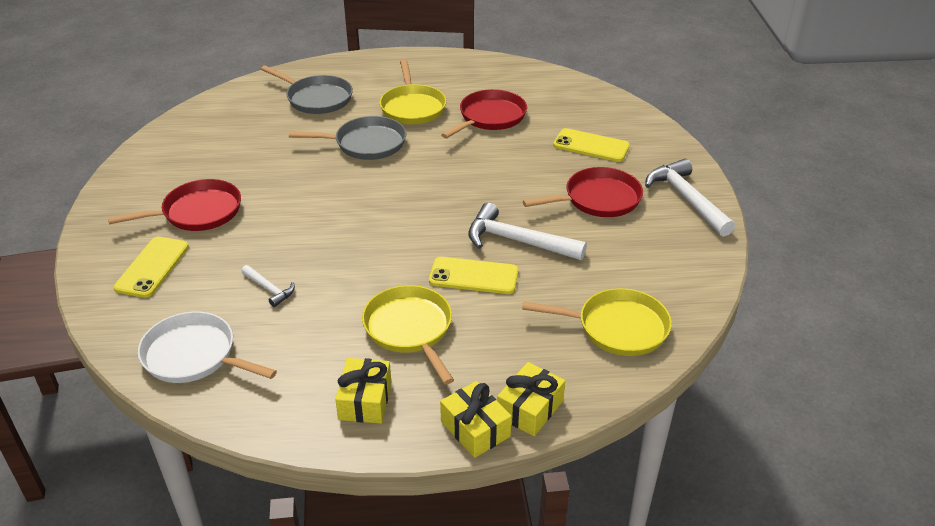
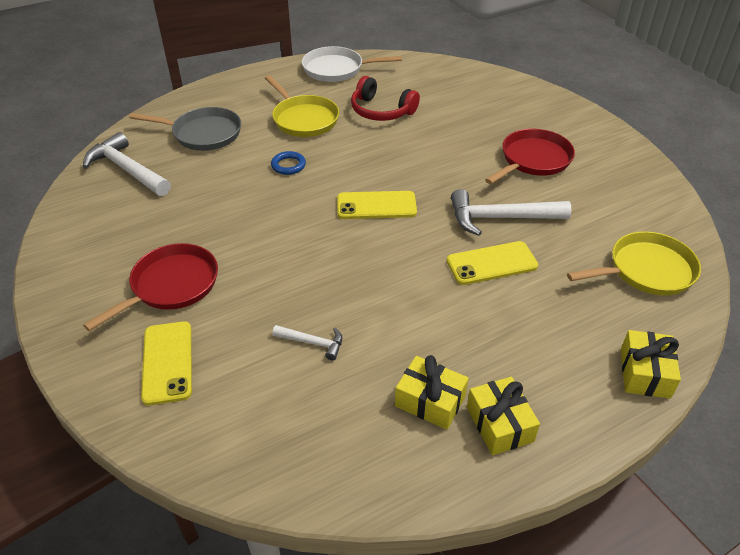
camera: 25 degrees left, 5 degrees up
white pan [138,312,277,383] -> white pan moved to [302,46,402,82]
grey pan [289,116,406,160] -> blue ring [271,151,306,175]
yellow pan [362,285,454,384] -> none
yellow gift [440,381,512,458] -> yellow gift moved to [395,355,469,430]
red pan [441,89,527,138] -> red headphones [351,76,420,121]
yellow phone [553,128,630,162] -> yellow phone moved to [337,191,417,219]
white hammer [645,159,735,237] -> white hammer moved to [83,132,171,196]

